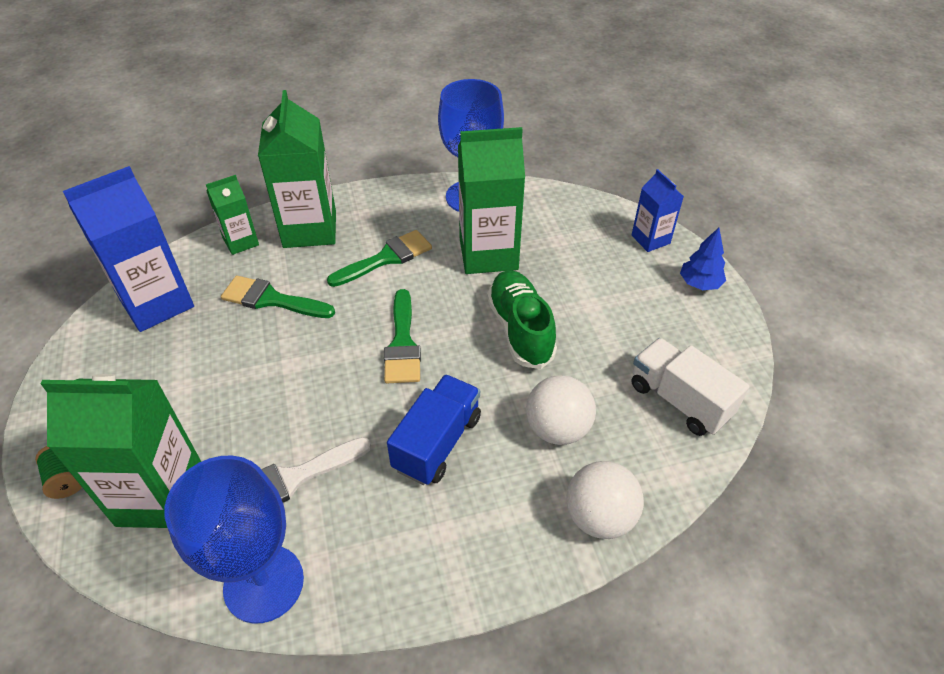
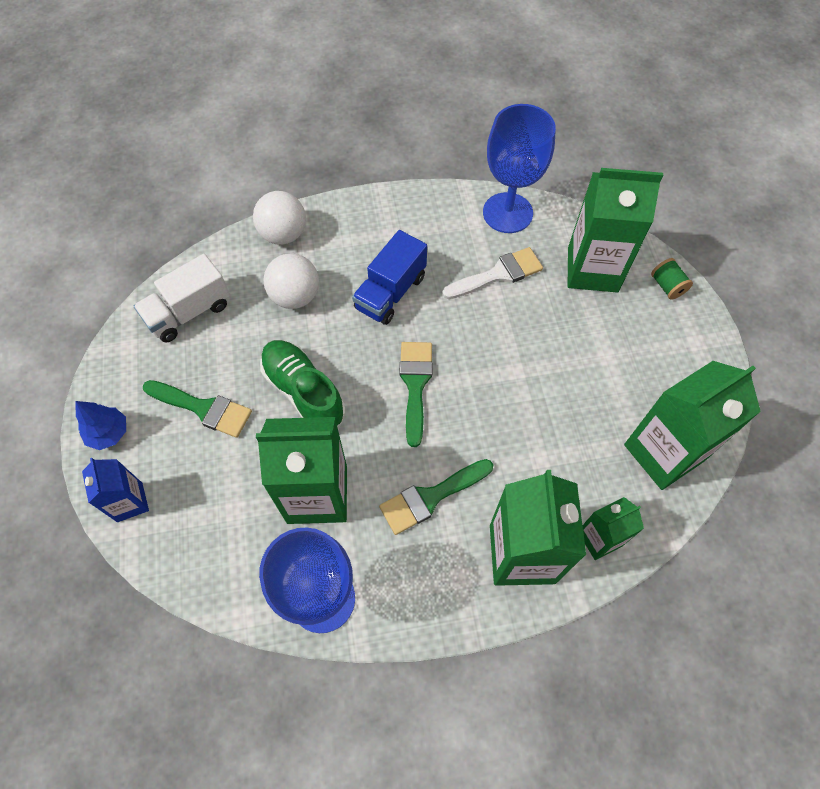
camera: 175 degrees left, 15 degrees up
blue carton [63,166,194,332] -> green carton [624,361,761,490]
green brush [221,276,335,318] -> green brush moved to [143,380,252,438]
green shoe [487,270,557,369] -> green shoe turned 150 degrees clockwise [260,340,346,429]
white truck [631,338,750,436] -> white truck turned 90 degrees clockwise [134,254,230,342]

